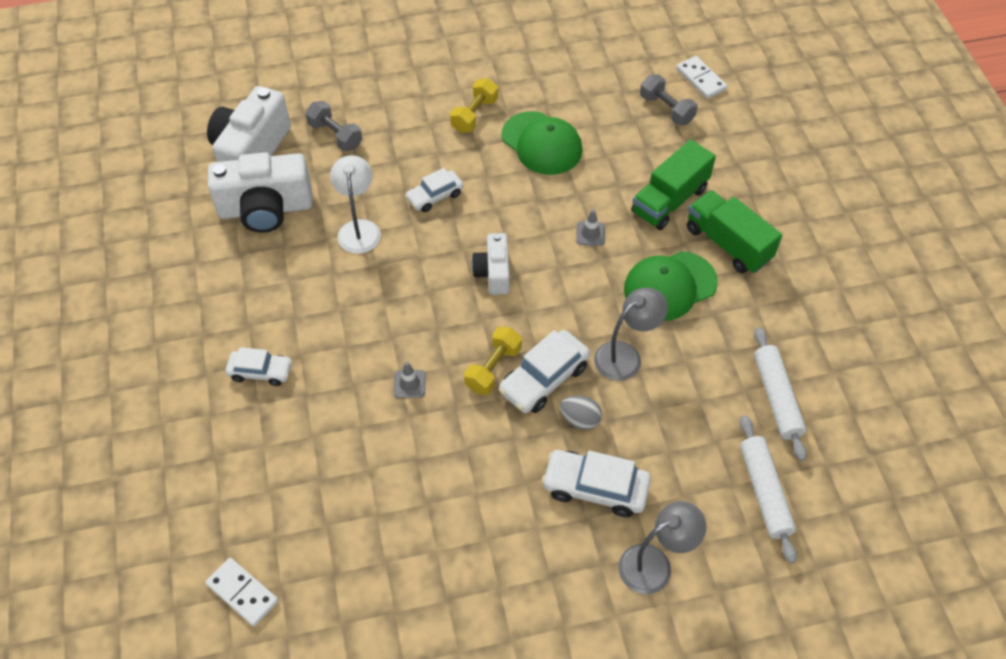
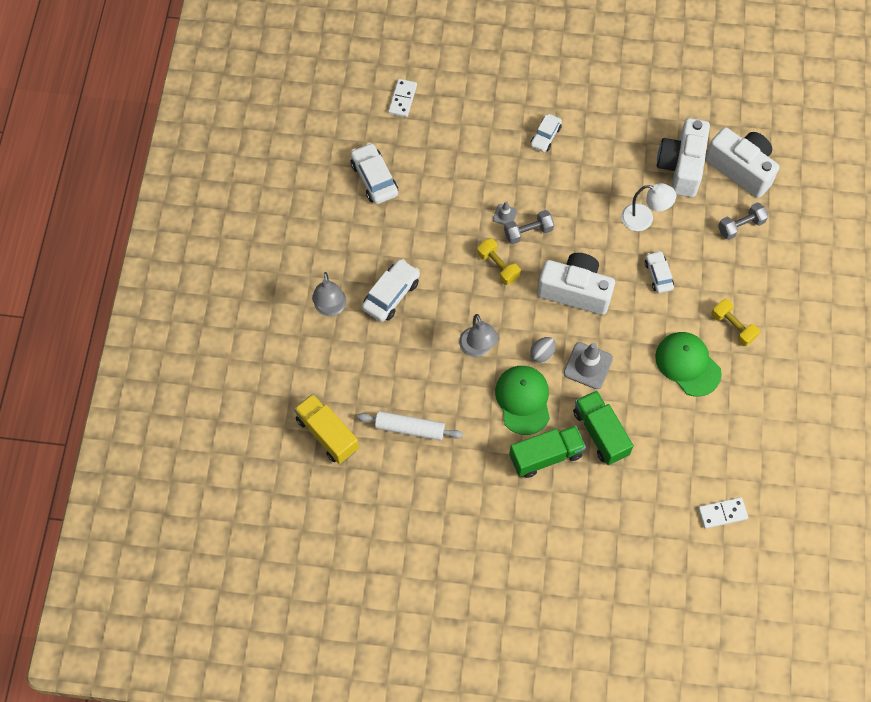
camera: 110 degrees right, 10 degrees up
white domino [205,558,279,626] -> white domino turned 45 degrees counterclockwise [388,79,417,117]
white camera [472,233,509,295] -> white camera [537,253,615,315], size x1.76
white car [499,330,590,413] -> white car moved to [350,143,398,204]
green cap [501,111,582,175] -> green cap turned 75 degrees clockwise [655,332,722,397]
grey egg [560,396,602,430] -> grey egg moved to [530,337,556,363]
grey traffic cone [576,209,605,246] -> grey traffic cone [564,342,613,389], size x1.87
grey dumbbell [640,74,698,125] -> grey dumbbell moved to [504,210,554,244]
white rolling pin [740,415,797,564] -> none
none -> yellow truck [294,394,359,464]

